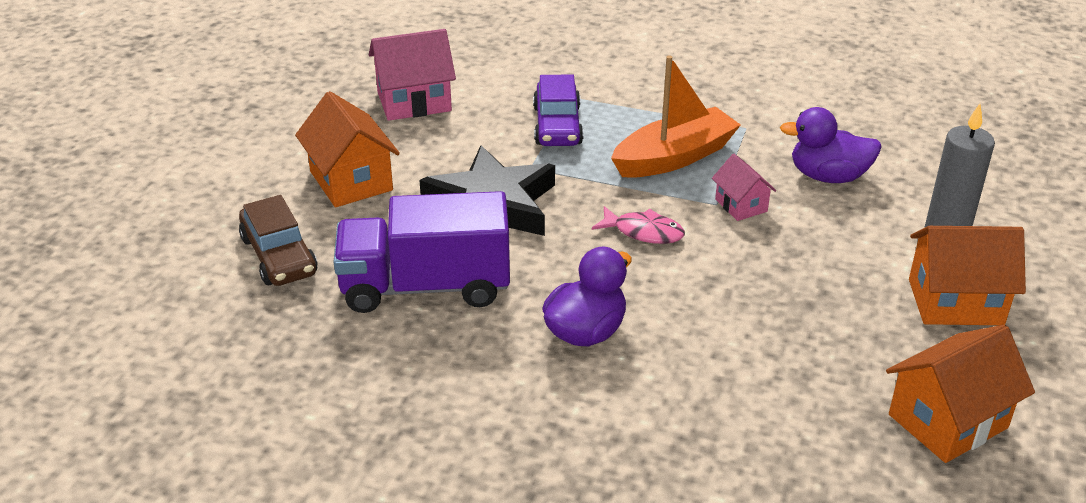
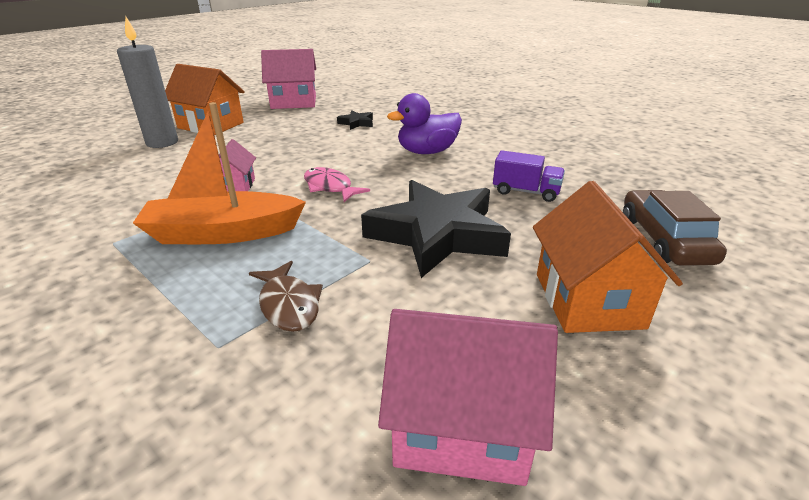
camera: 155 degrees left, 5 degrees down
purple truck [334,191,510,313] -> purple truck [493,150,565,202], size x0.47
purple car [533,74,583,146] -> brown fish [249,261,323,332]
purple duck [780,107,882,183] -> none
orange house [886,325,1035,463] -> pink house [261,49,316,109]
none -> black star [337,111,373,130]

